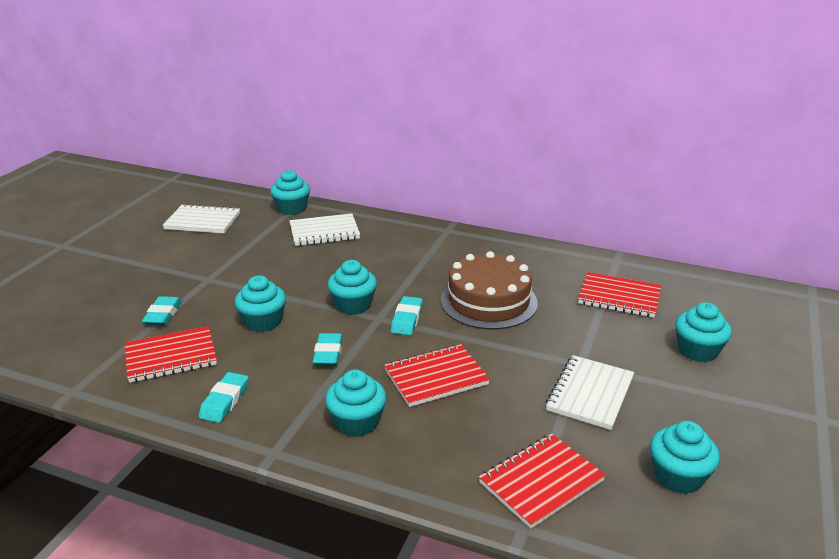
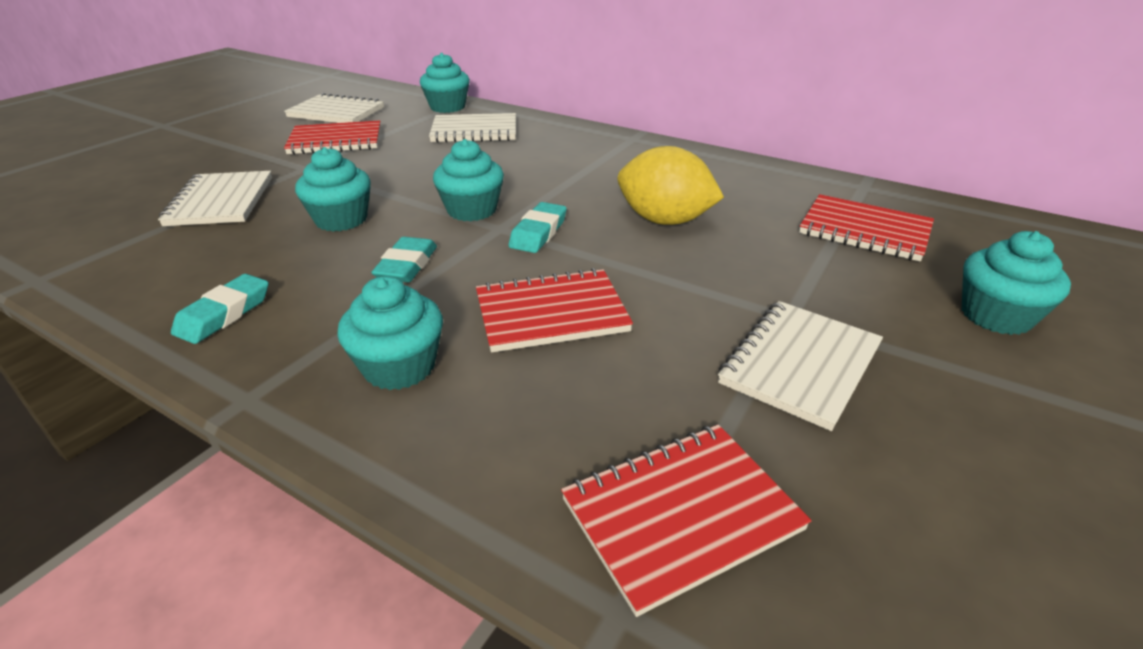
camera: 10 degrees right, 5 degrees up
red notebook [125,326,217,383] -> red notebook moved to [284,120,381,155]
turquoise eraser [142,296,182,326] -> white notebook [158,171,272,226]
brown cake [441,251,538,329] -> yellow lemon [618,146,724,225]
turquoise cupcake [650,421,720,494] -> none

